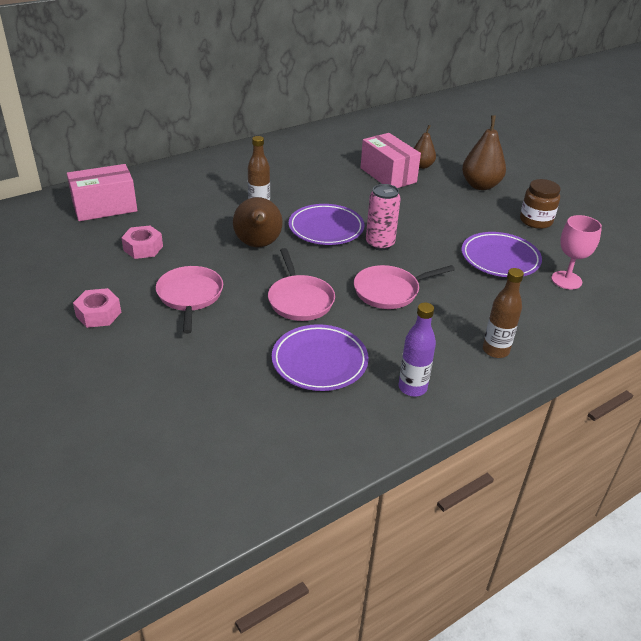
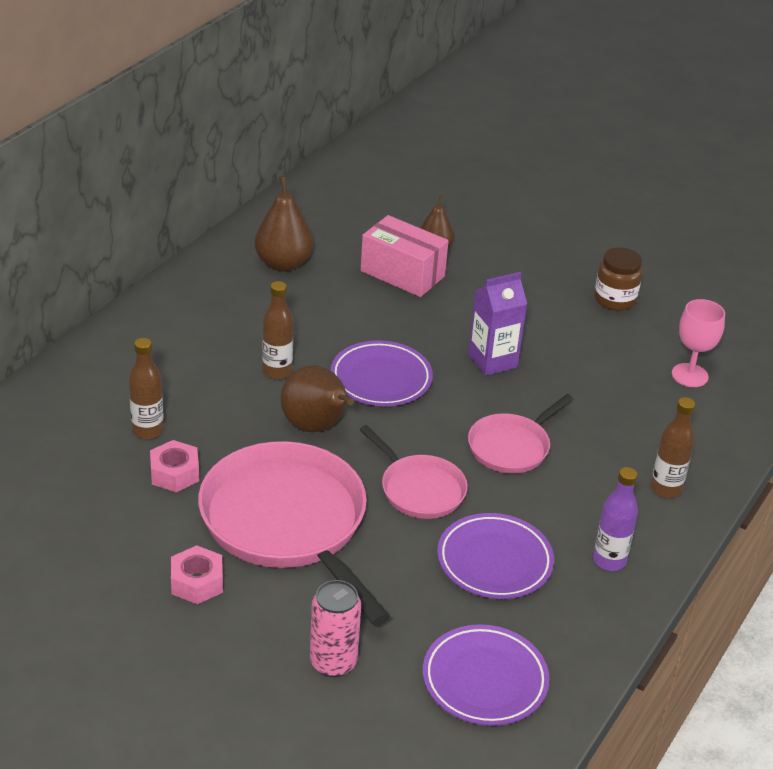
camera: 25 degrees left, 0 degrees up
pink box [67,164,138,221] -> none
pink pan [156,266,223,334] -> pink pan [198,441,390,626], size x1.90
pink can [366,184,401,250] -> pink can moved to [310,580,361,677]
purple plate [461,232,542,277] -> purple plate moved to [423,624,550,726]
brown pear [462,115,506,190] -> brown pear moved to [255,176,313,272]
none -> brown bottle [129,338,164,439]
none -> purple carton [468,272,527,376]

